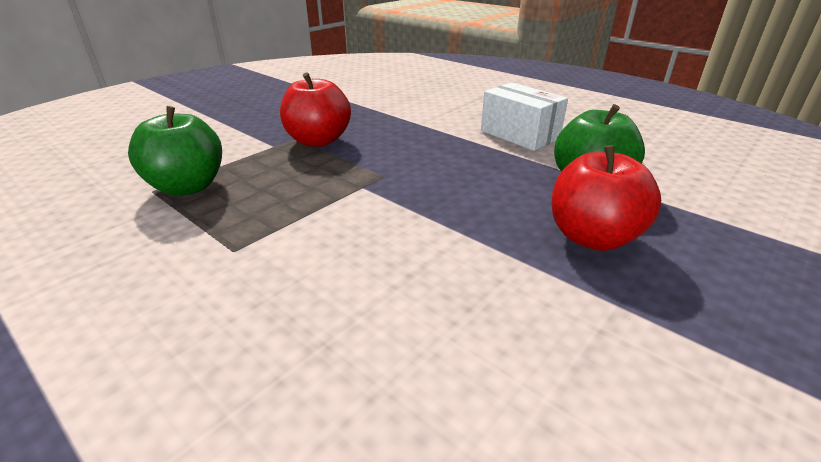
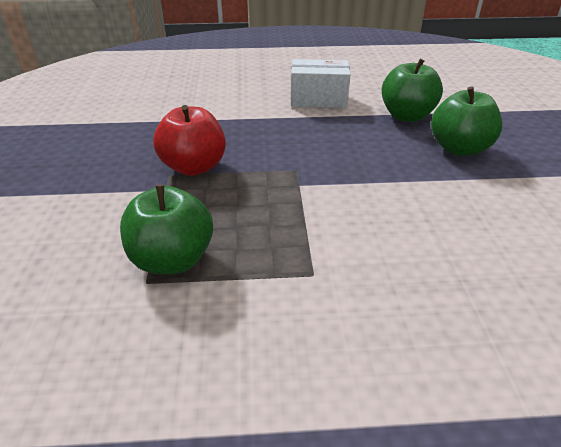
camera: 45 degrees left, 5 degrees up
red apple [551,145,661,251] -> green apple [431,86,503,156]

